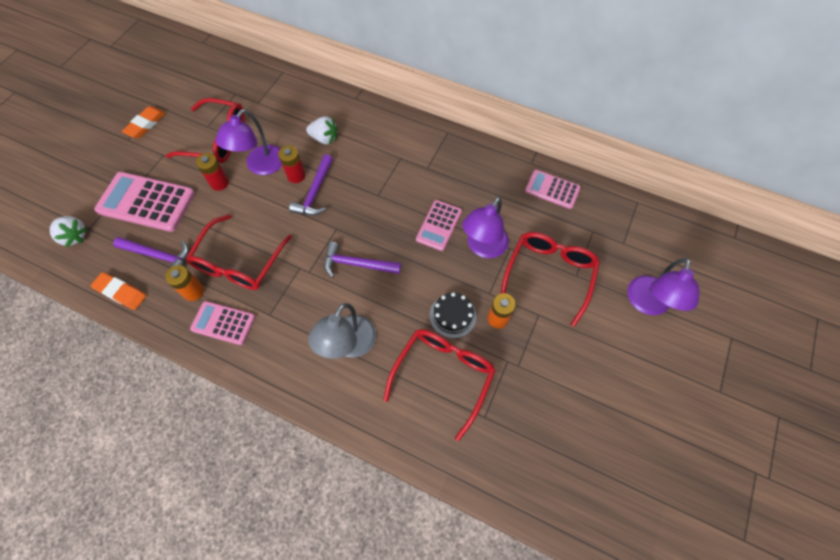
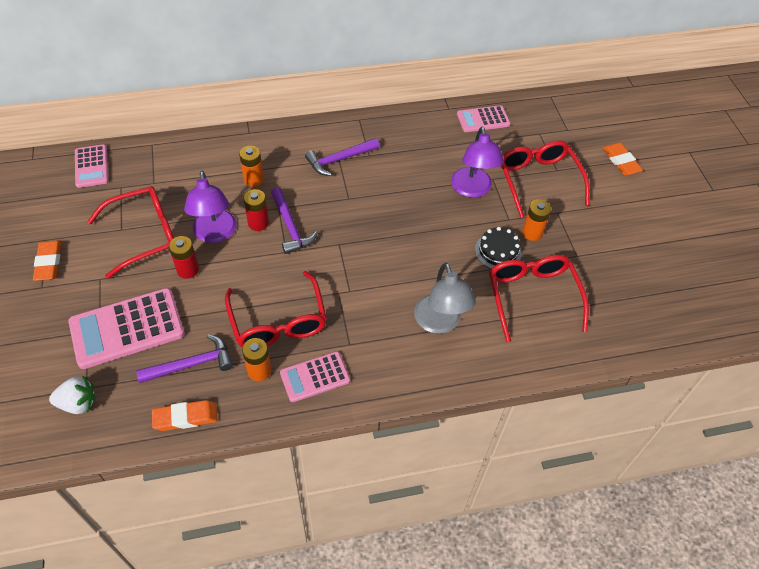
camera: 40 degrees left, 10 degrees down
white strawberry [306,116,338,144] -> orange battery [239,146,264,187]
purple hammer [324,242,401,278] -> purple hammer moved to [305,138,380,176]
pink calculator [416,200,462,251] -> pink calculator moved to [75,145,108,188]
purple lamp [628,258,700,315] -> orange eraser [602,142,643,176]

